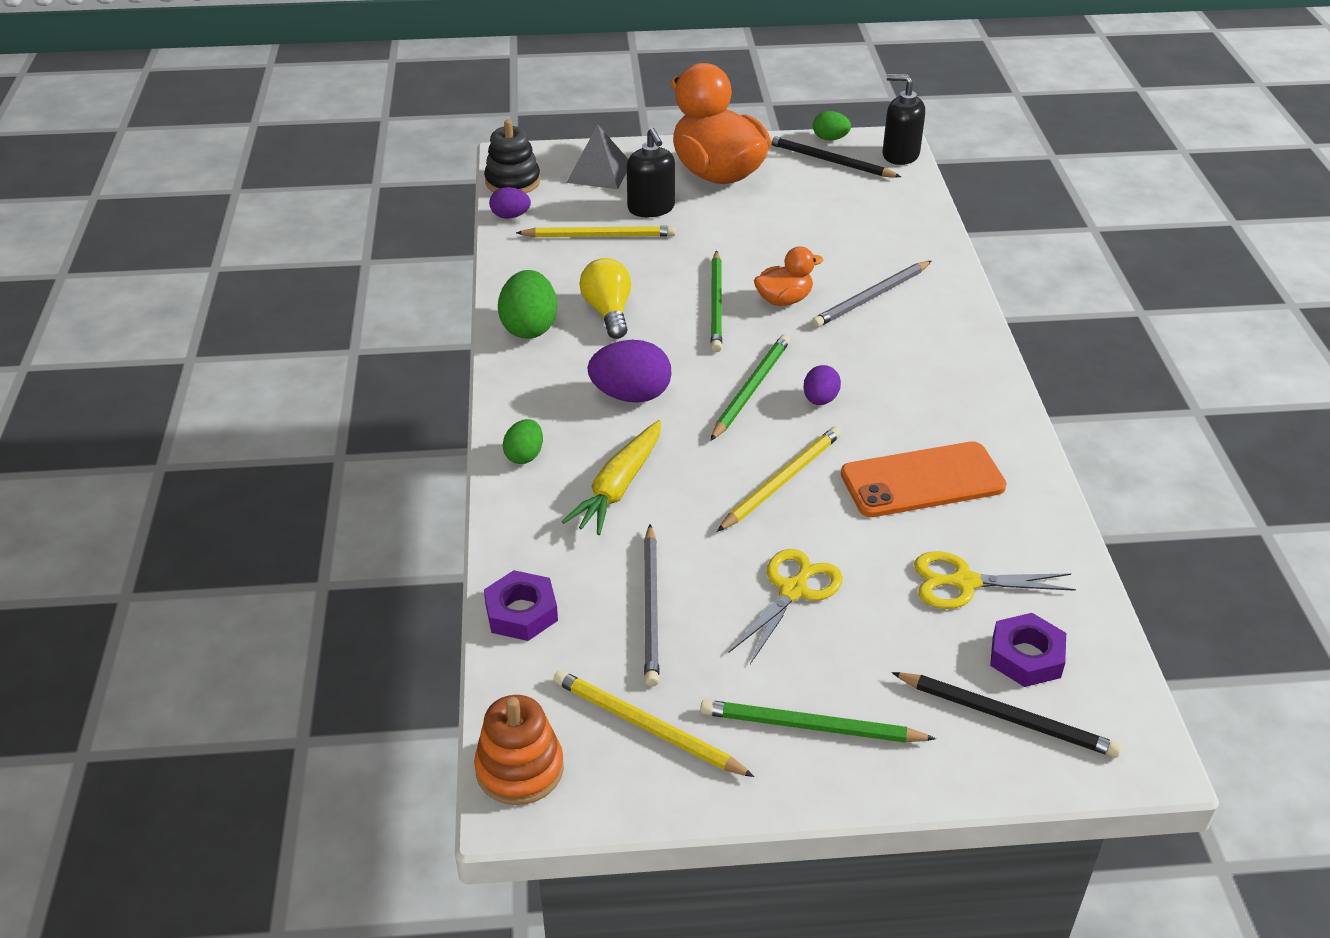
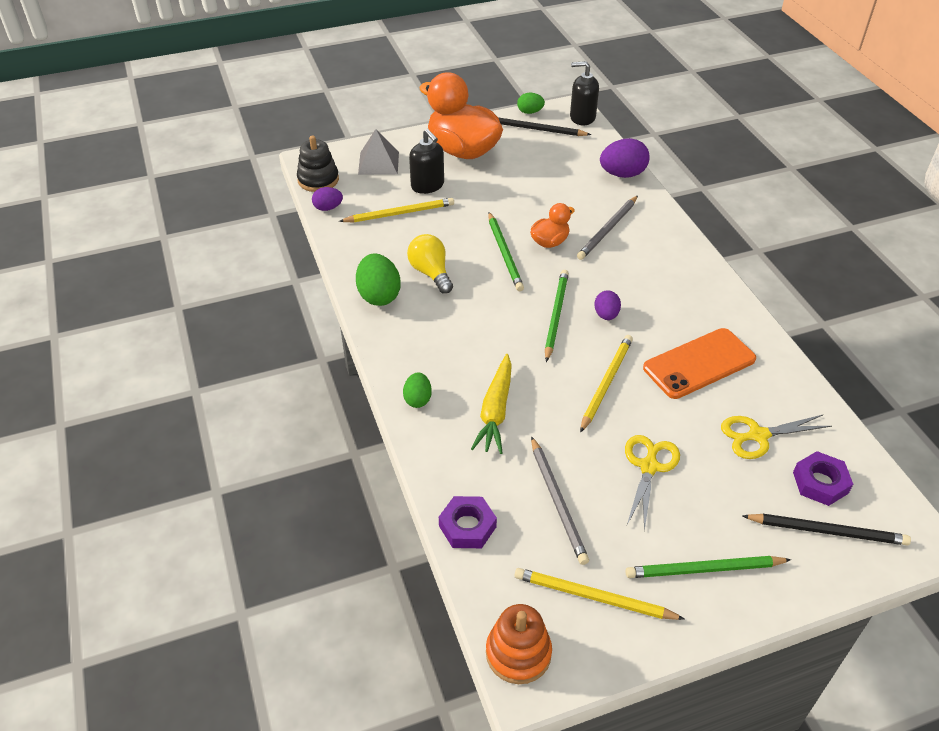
camera: 15 degrees left, 5 degrees up
purple egg [587,340,672,403] -> purple egg moved to [600,138,649,178]

